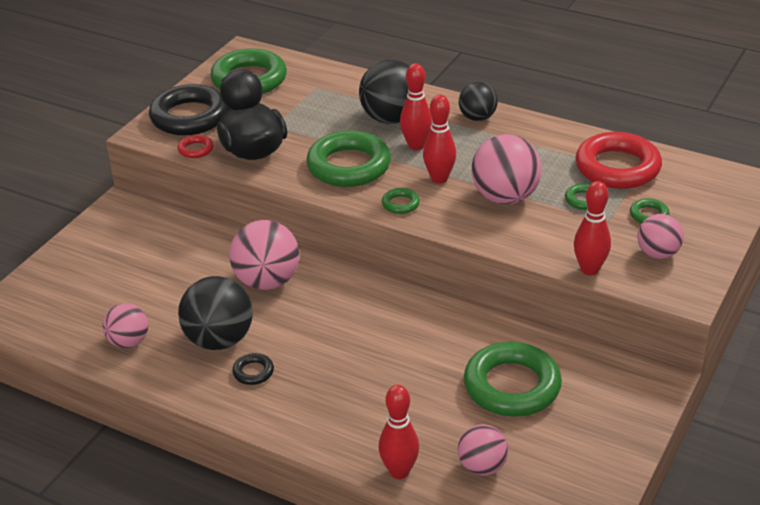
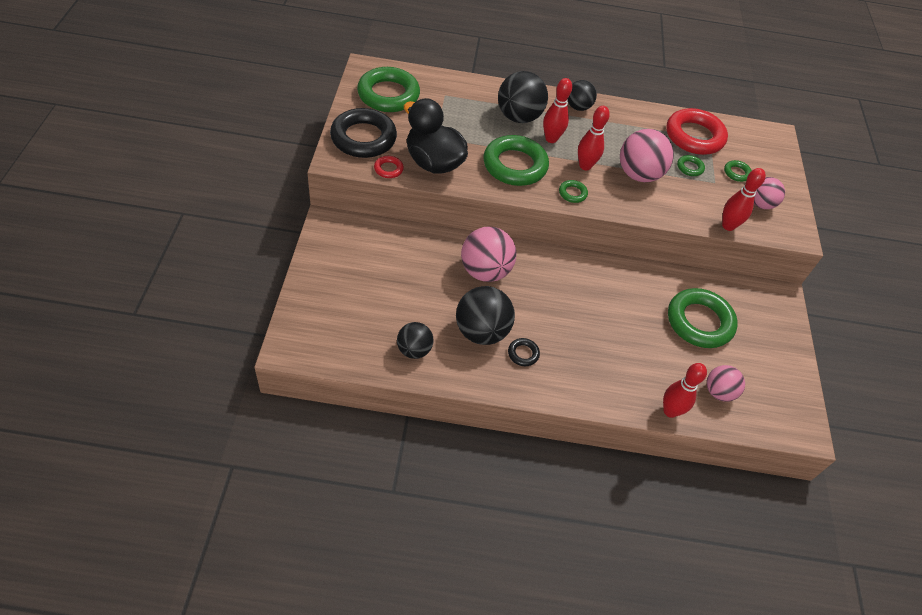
camera: 30 degrees left, 15 degrees up
pink ball [102,303,148,348] -> black ball [397,322,433,359]

